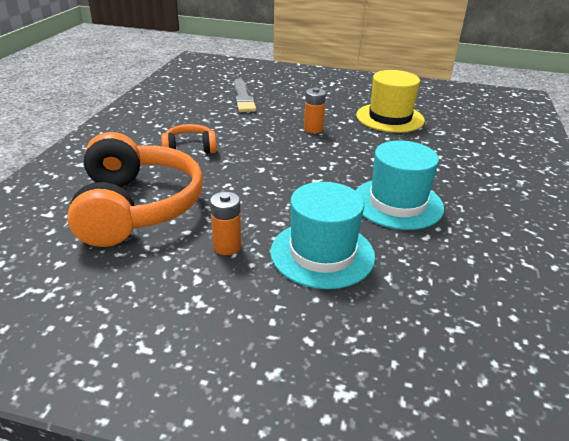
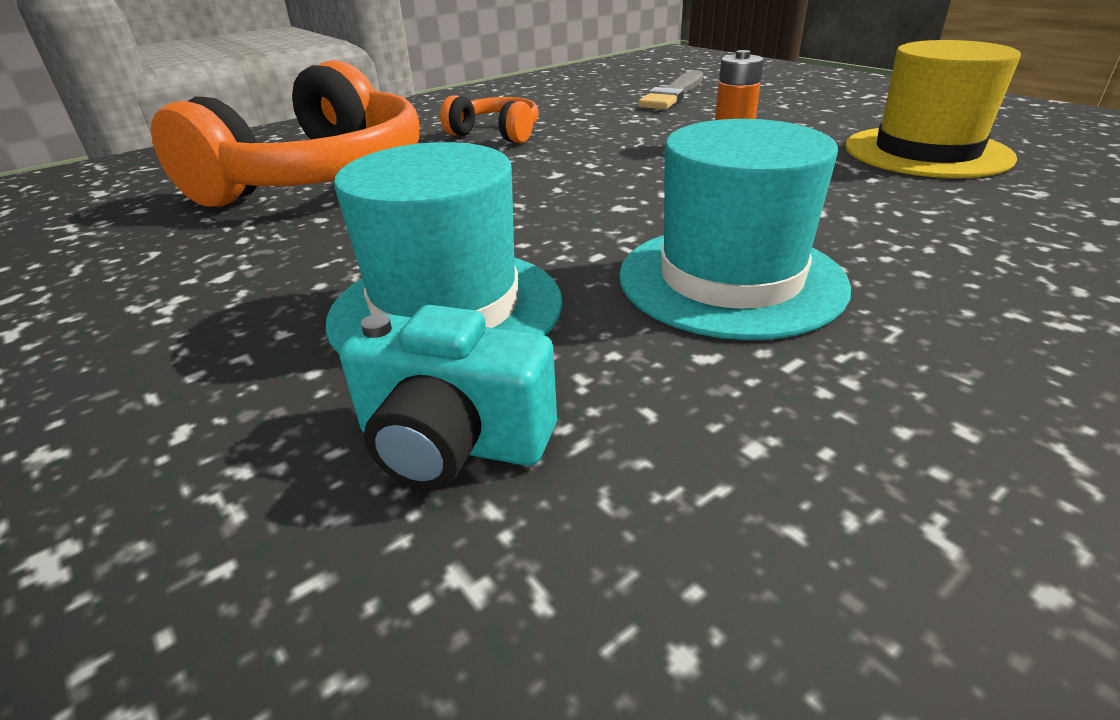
camera: 40 degrees right, 0 degrees up
orange battery [210,192,241,255] -> none
none -> turquoise camera [340,305,557,489]

